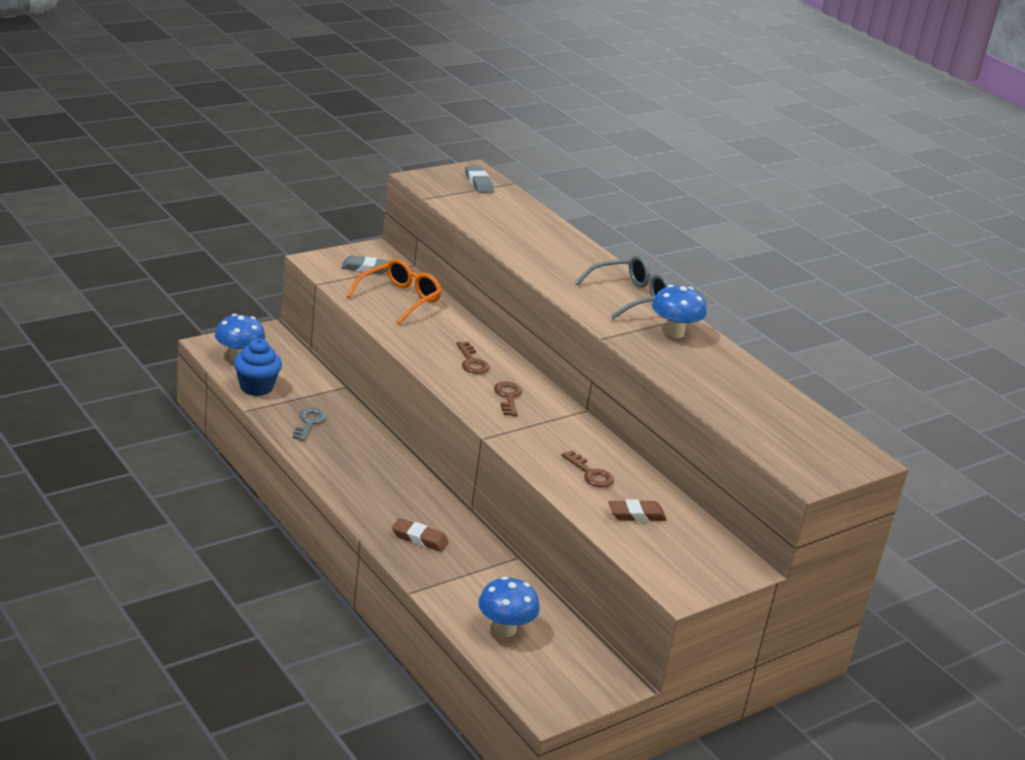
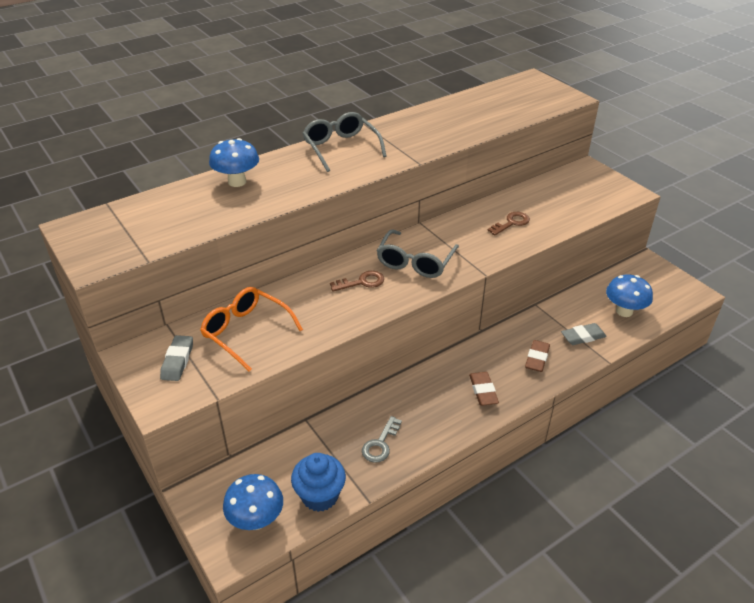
camera: 85 degrees left, 10 degrees up
grey key [293,408,327,441] -> grey key turned 75 degrees counterclockwise [362,416,402,463]
grey eraser [465,165,493,193] -> grey eraser moved to [561,323,607,345]
brown key [494,381,522,416] -> grey glasses [377,229,459,278]
brown eraser [608,499,667,521] -> brown eraser moved to [469,372,499,406]
blue mushroom [652,285,707,338] -> blue mushroom moved to [209,138,259,187]

